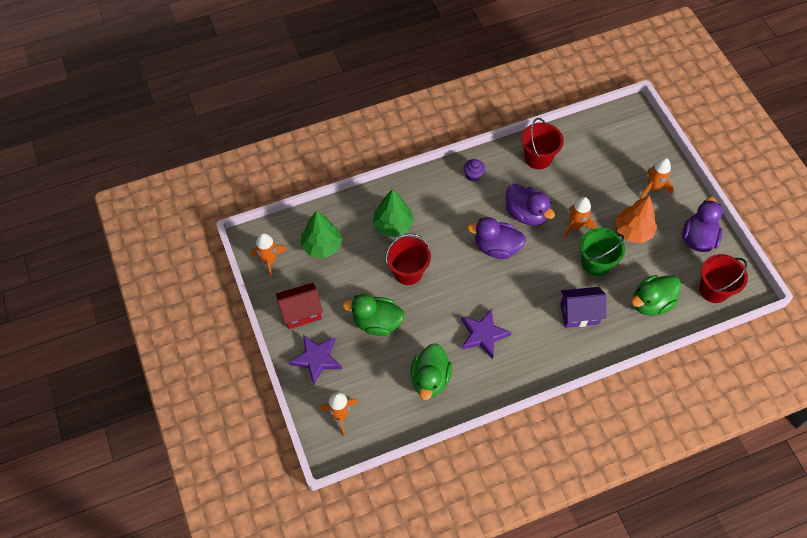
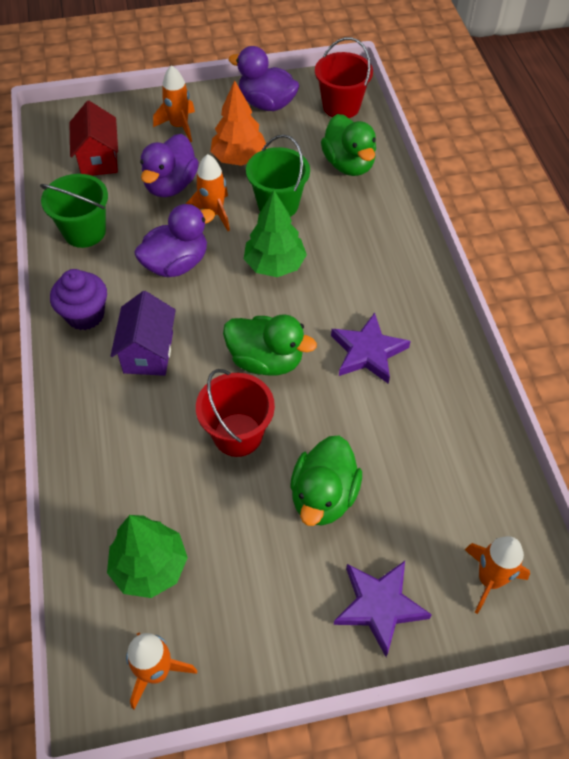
camera: 80 degrees left, 5 degrees down
red house [276,283,323,329] -> red house moved to [69,101,118,176]
green tree [373,189,414,237] -> green tree moved to [244,190,307,277]
green duck [410,344,452,400] -> green duck moved to [223,314,317,376]
purple cupcake [464,159,485,182] -> purple cupcake [50,269,107,330], size x1.57
purple duck [467,217,526,259] -> purple duck moved to [140,134,199,197]
red bucket [521,118,564,169] -> green bucket [40,174,108,248]
purple house [560,287,607,328] -> purple house moved to [111,291,176,376]

